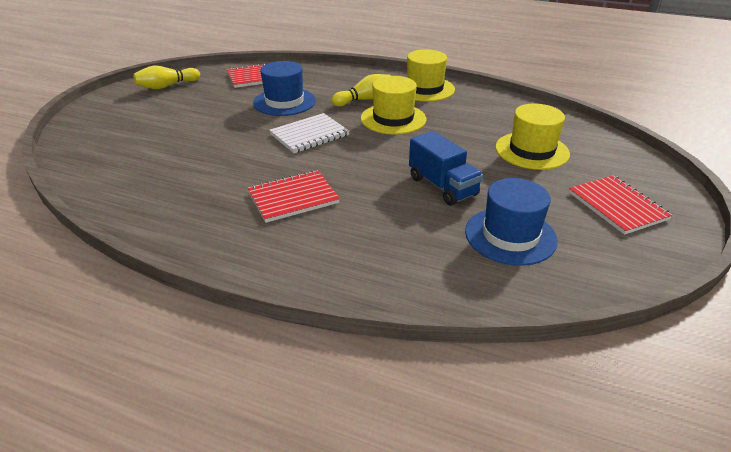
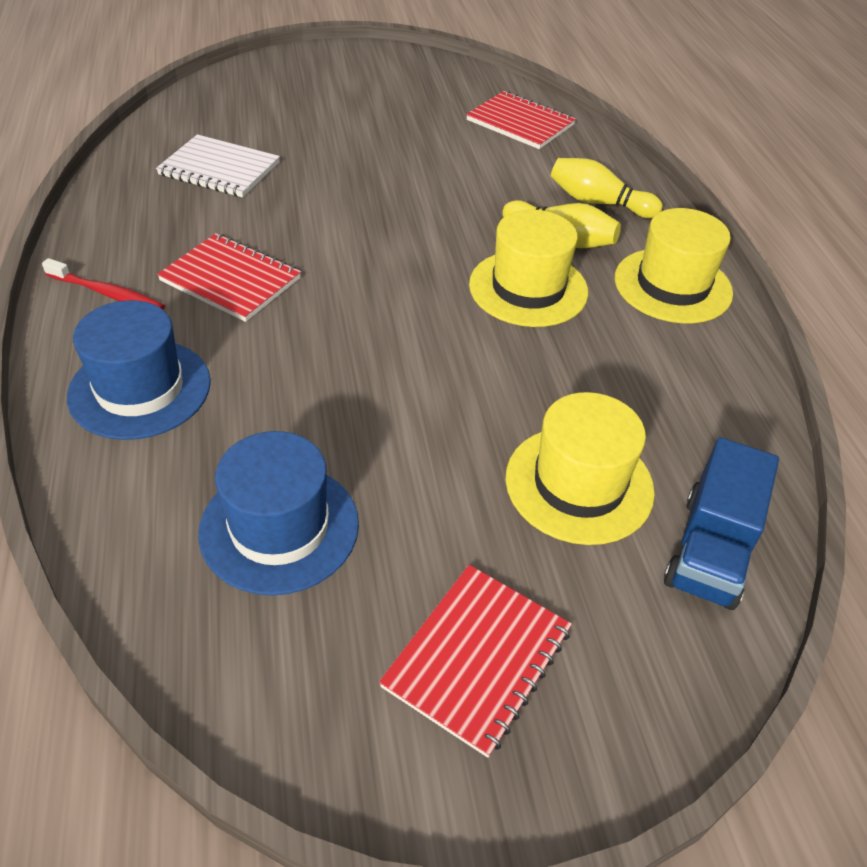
camera: 55 degrees right, 10 degrees up
yellow bowling pin [133,66,200,89] -> yellow bowling pin moved to [551,158,663,218]
blue hat [253,61,316,116] -> blue hat moved to [67,300,211,440]
white notebook [269,113,350,153] -> white notebook moved to [156,134,280,197]
blue truck [409,131,483,206] -> blue truck moved to [664,437,779,610]
none -> red toothbrush [42,258,165,310]

